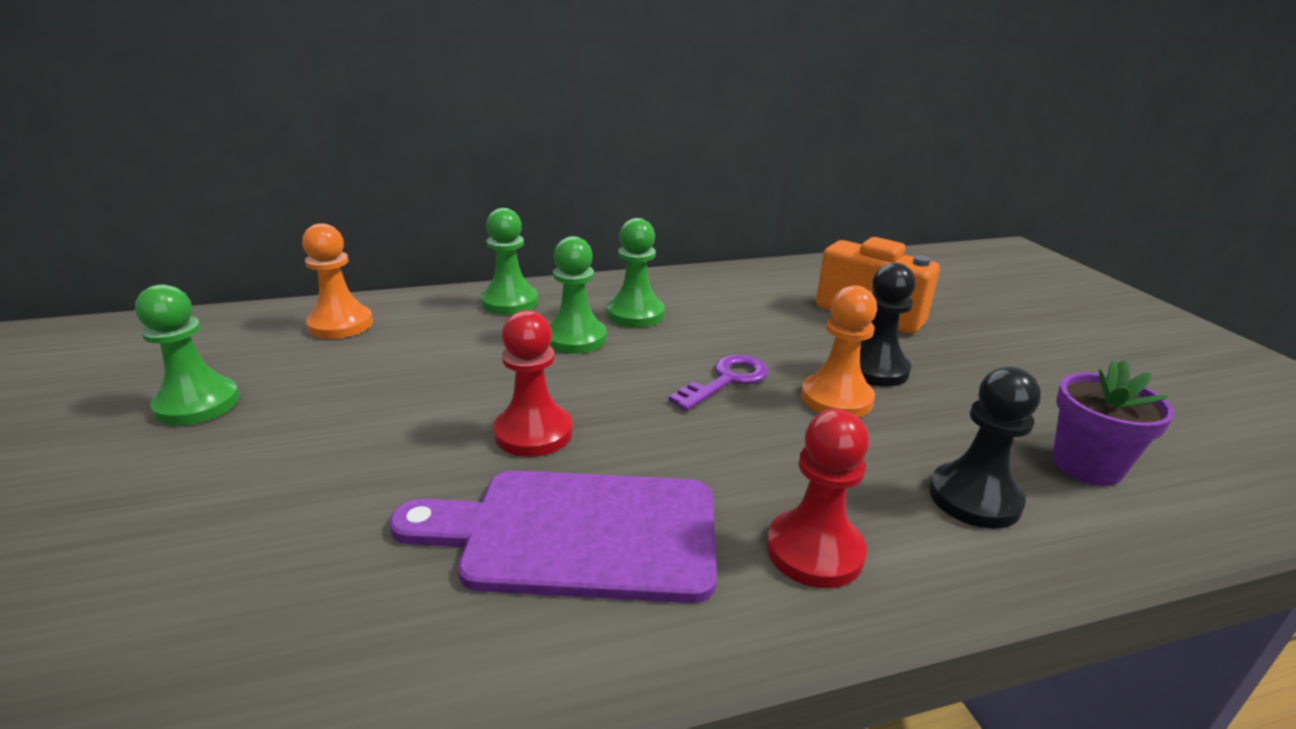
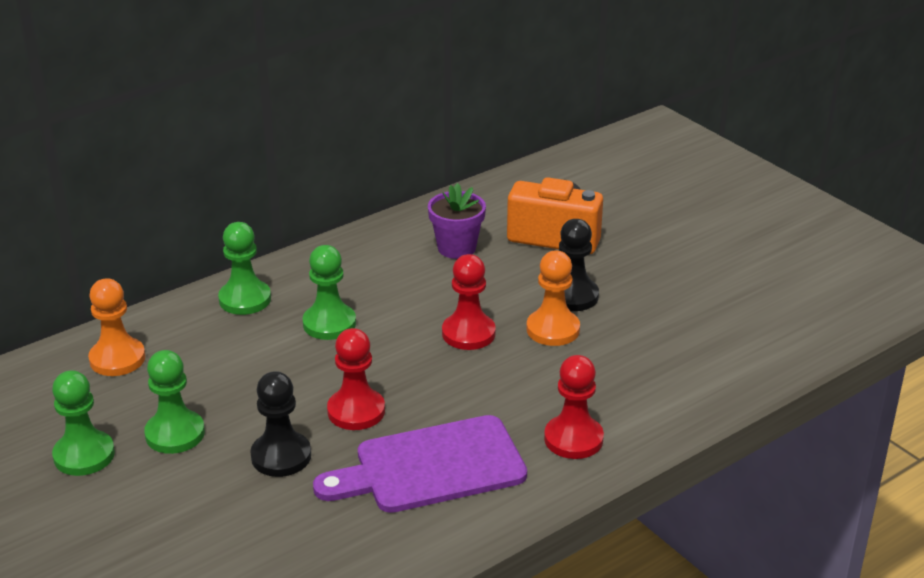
camera: 20 degrees left, 5 degrees up
green pawn [607,218,665,327] -> green pawn moved to [144,350,205,454]
purple key [669,355,769,411] -> red pawn [442,254,496,350]
black pawn [929,367,1041,529] -> black pawn moved to [250,371,311,477]
purple flower pot [1052,360,1175,486] -> purple flower pot moved to [428,183,486,259]

